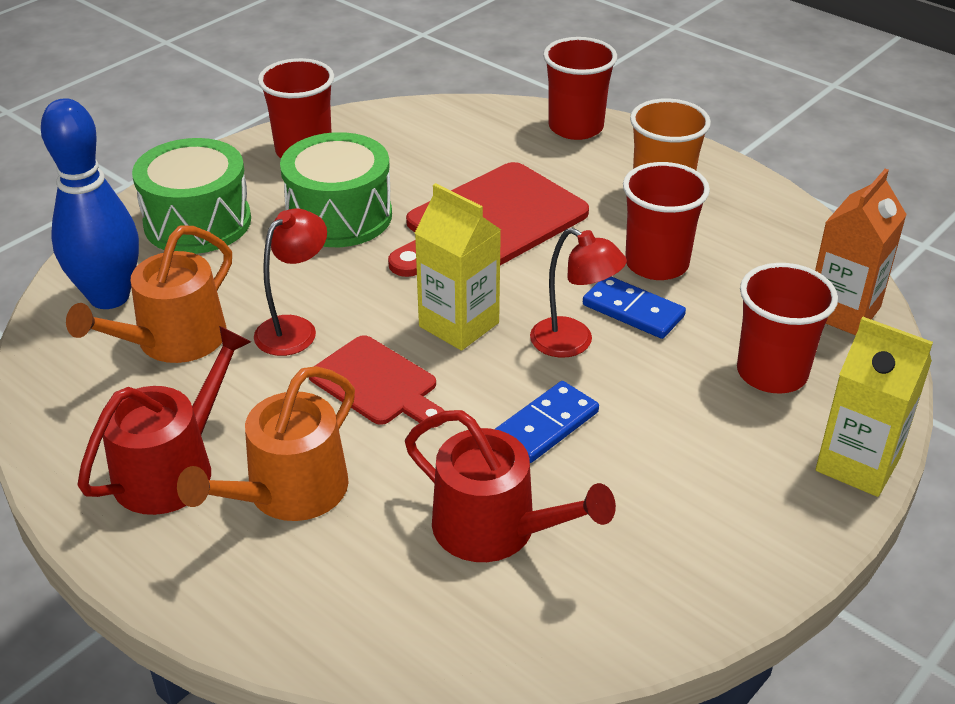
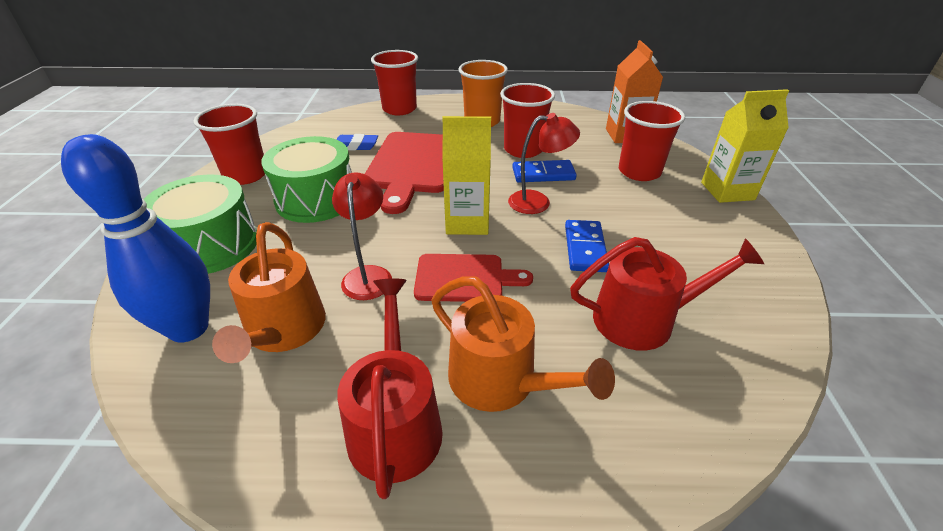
camera: 40 degrees left, 0 degrees up
orange watering can [177,366,355,521] -> orange watering can turned 45 degrees counterclockwise [431,276,615,412]
none -> blue eraser [336,134,378,150]

